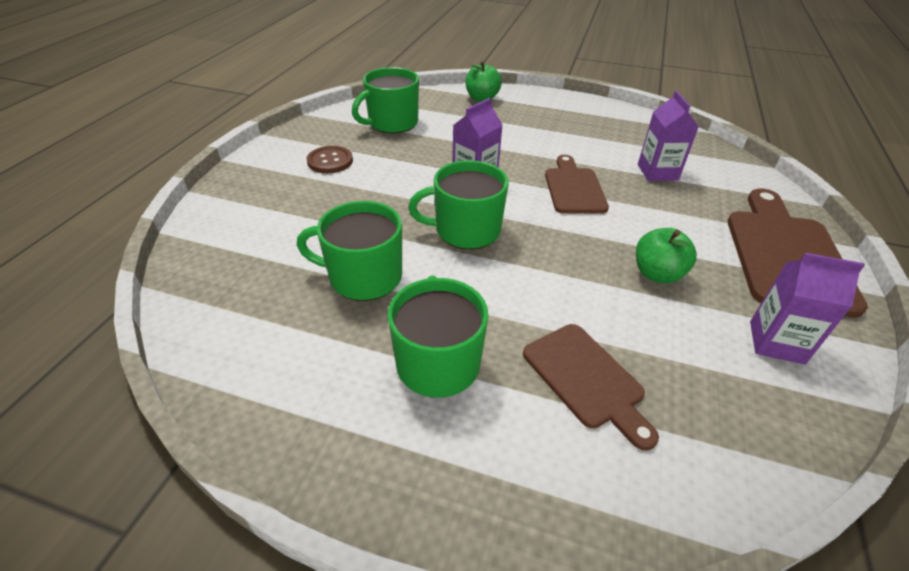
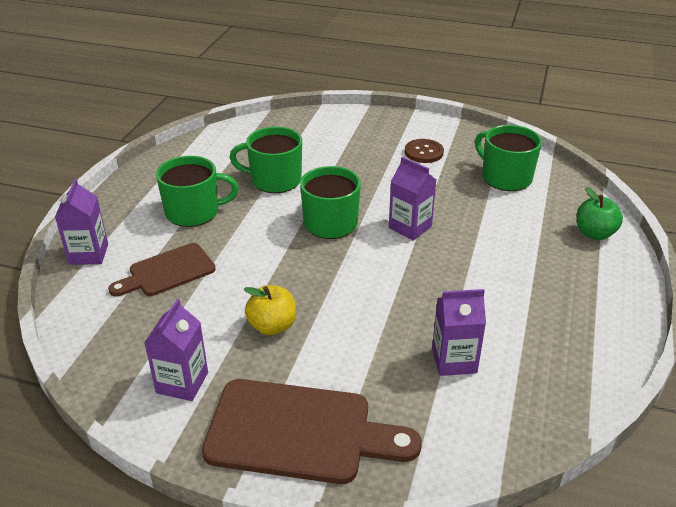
camera: 90 degrees right, 5 degrees down
green mug [297,201,402,301] -> green mug turned 90 degrees counterclockwise [229,127,302,193]
brown cutting board [545,155,609,214] -> none
green apple [636,228,697,284] -> yellow apple [244,285,296,335]
none -> purple carton [55,179,108,265]

